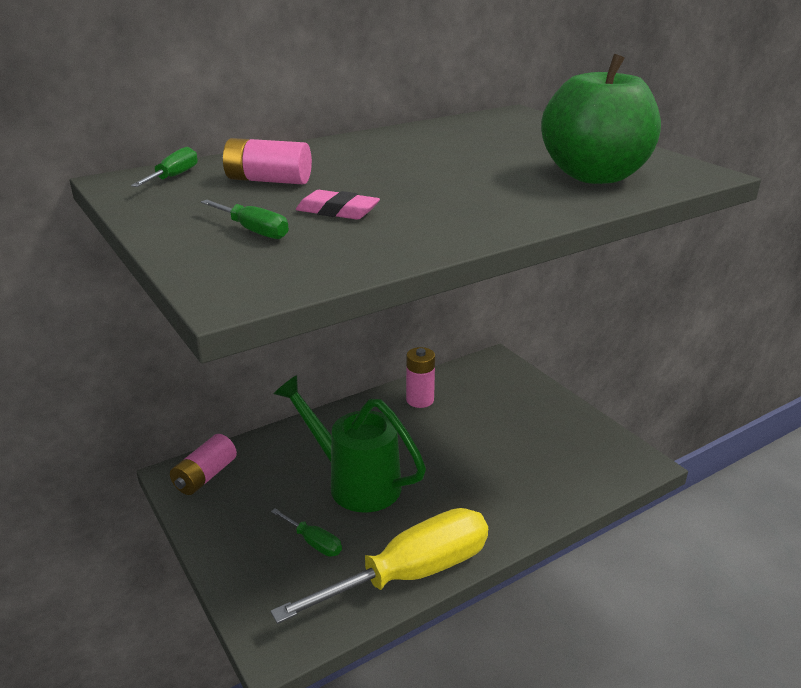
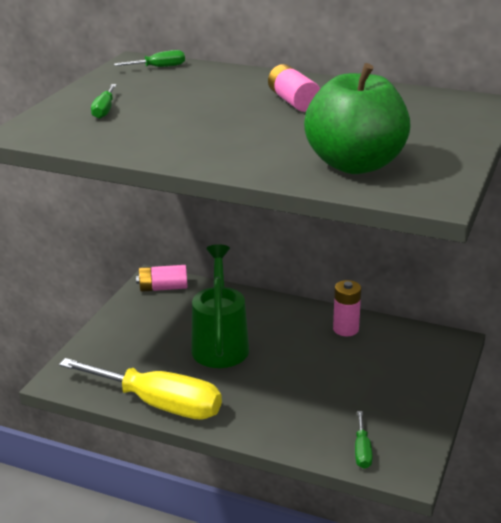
camera: 55 degrees right, 0 degrees up
pink battery [223,138,312,184] -> pink battery moved to [268,64,320,112]
green screwdriver [271,508,342,557] -> green screwdriver moved to [355,411,373,469]
pink eraser [296,190,380,220] -> none

